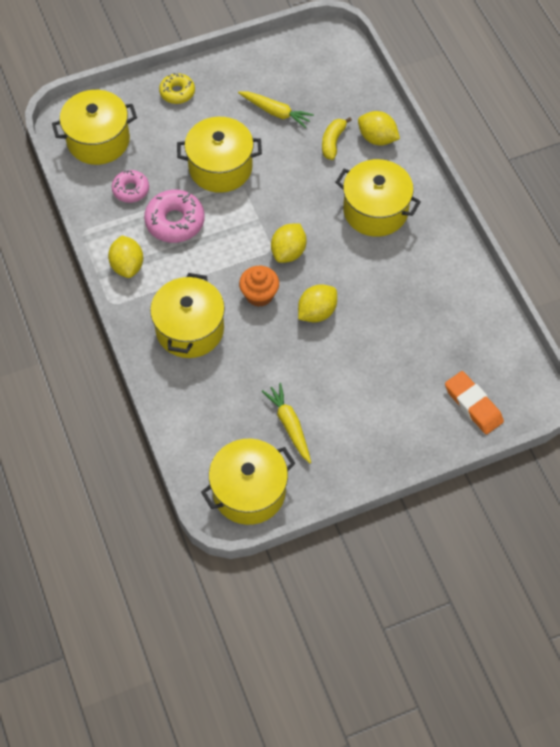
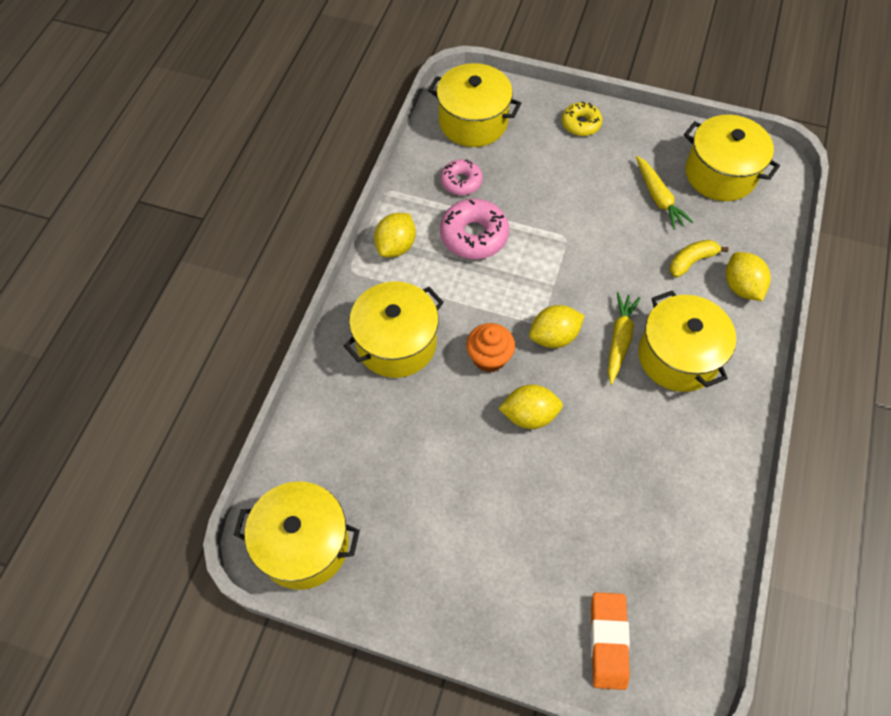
camera: 40 degrees right, 0 degrees up
yellow pot [177,117,262,193] -> yellow pot moved to [684,115,780,201]
yellow carrot [262,383,311,464] -> yellow carrot moved to [608,292,641,385]

